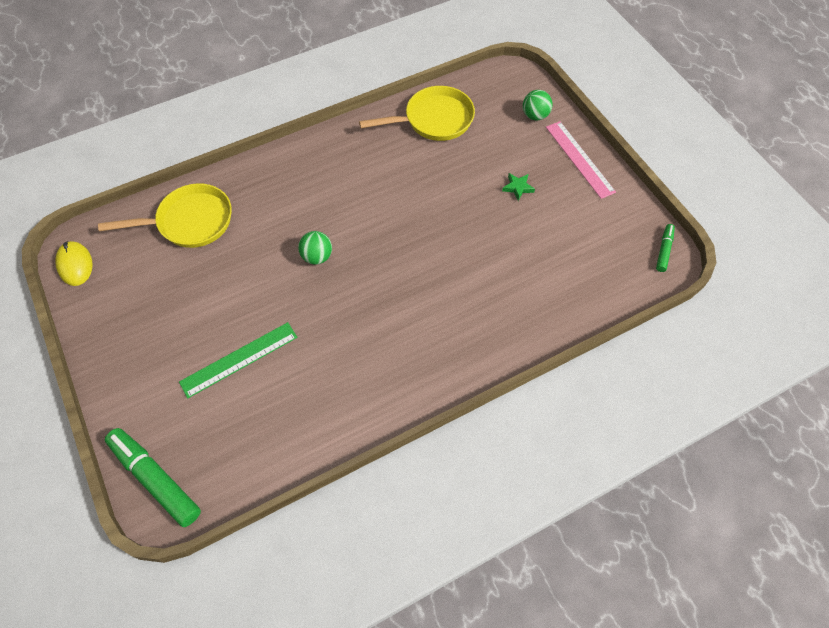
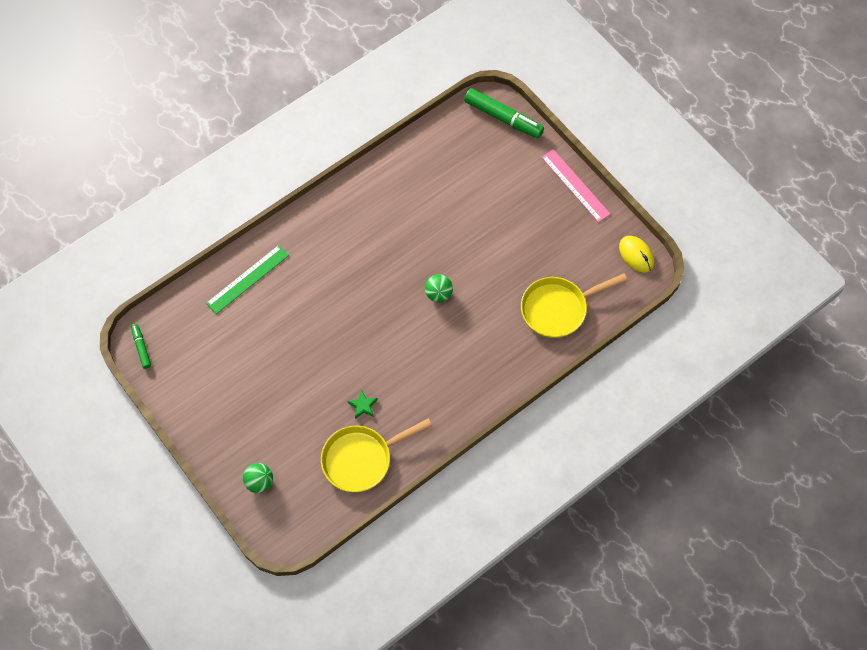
camera: 170 degrees right, 5 degrees up
green ruler [179,322,297,398] -> green ruler moved to [206,245,289,314]
green star [502,173,535,201] -> green star moved to [348,389,378,419]
pink ruler [546,121,616,199] -> pink ruler moved to [541,149,610,222]
green marker [656,224,675,272] -> green marker turned 150 degrees clockwise [131,324,151,369]

